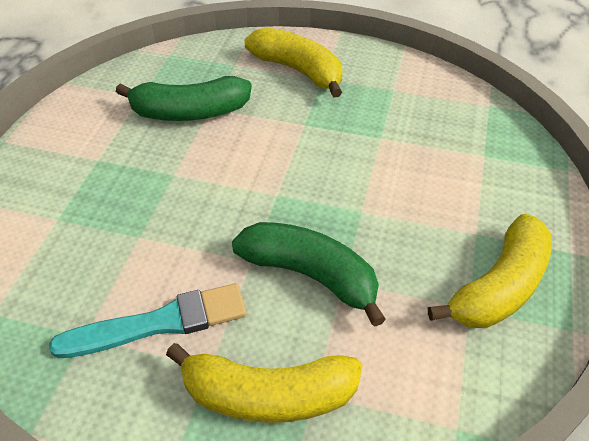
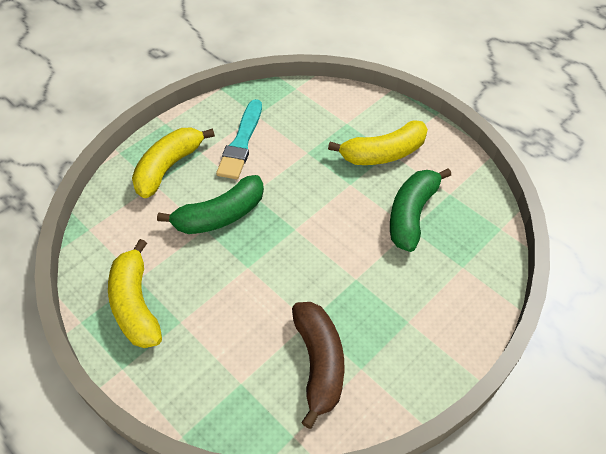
camera: 120 degrees right, 5 degrees up
yellow banana [245,27,343,98] -> yellow banana moved to [328,120,428,165]
none -> brown banana [292,302,344,429]

